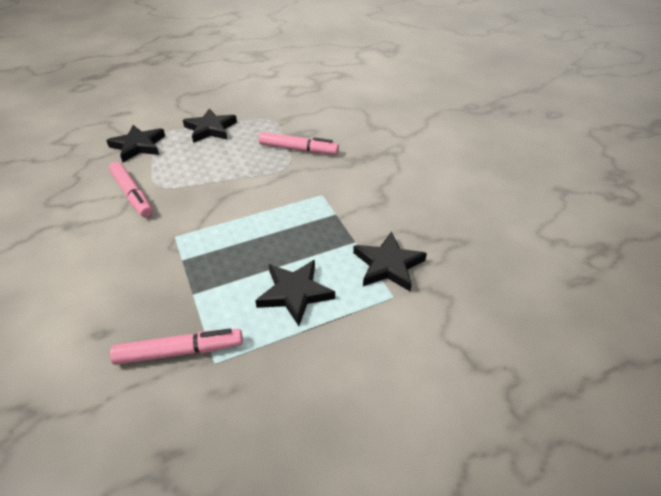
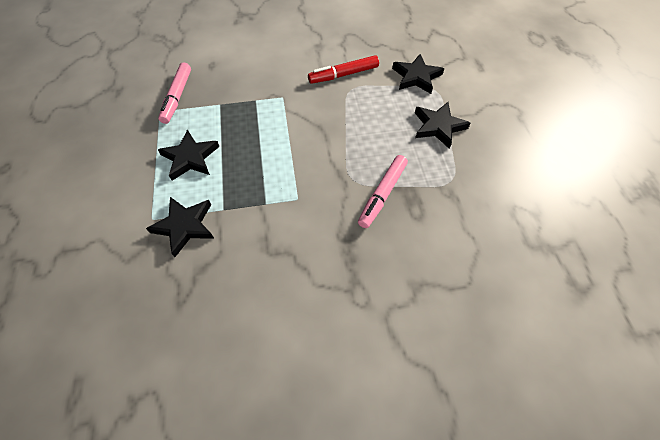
camera: 105 degrees right, 15 degrees up
pink marker [109,162,153,217] -> red marker [308,55,379,84]

